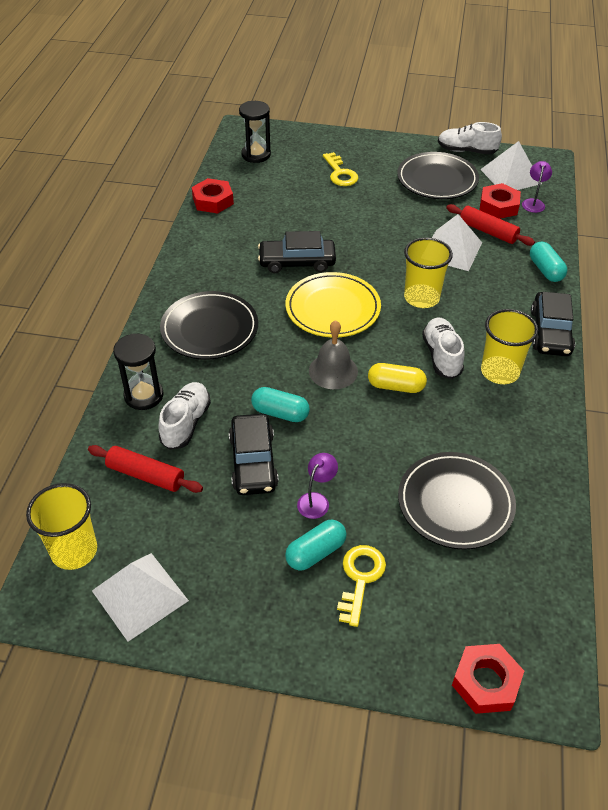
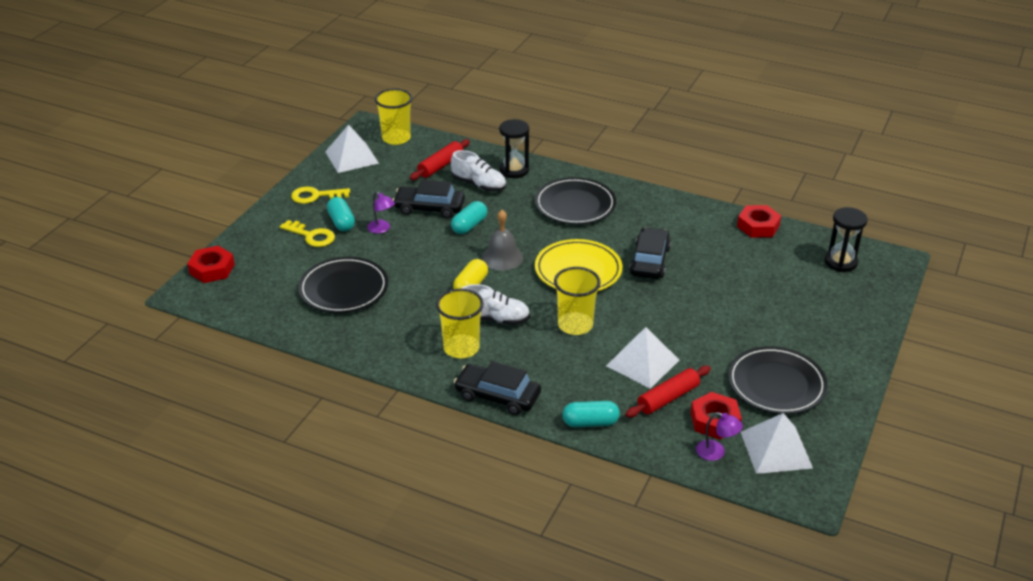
camera: 105 degrees right, 10 degrees down
yellow key [323,152,358,186] -> yellow key moved to [291,186,350,204]
white shoe [438,122,502,154] -> none

